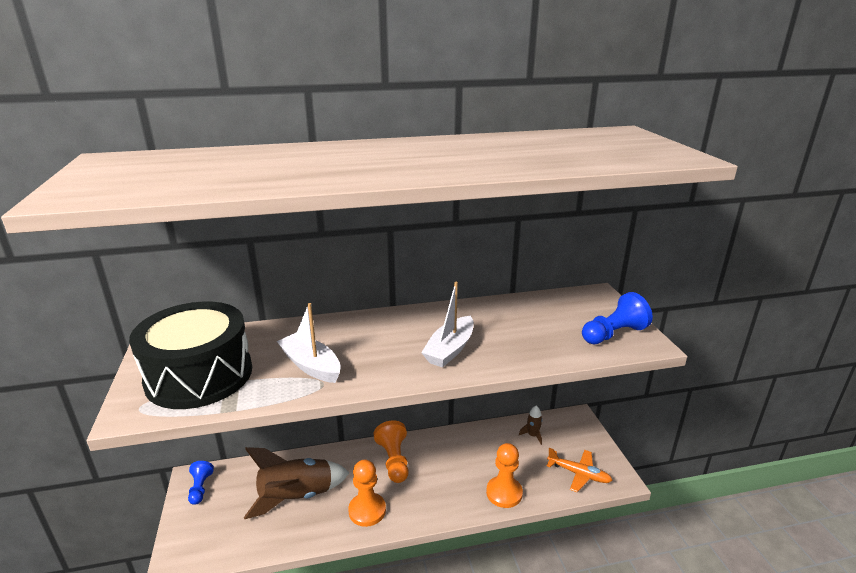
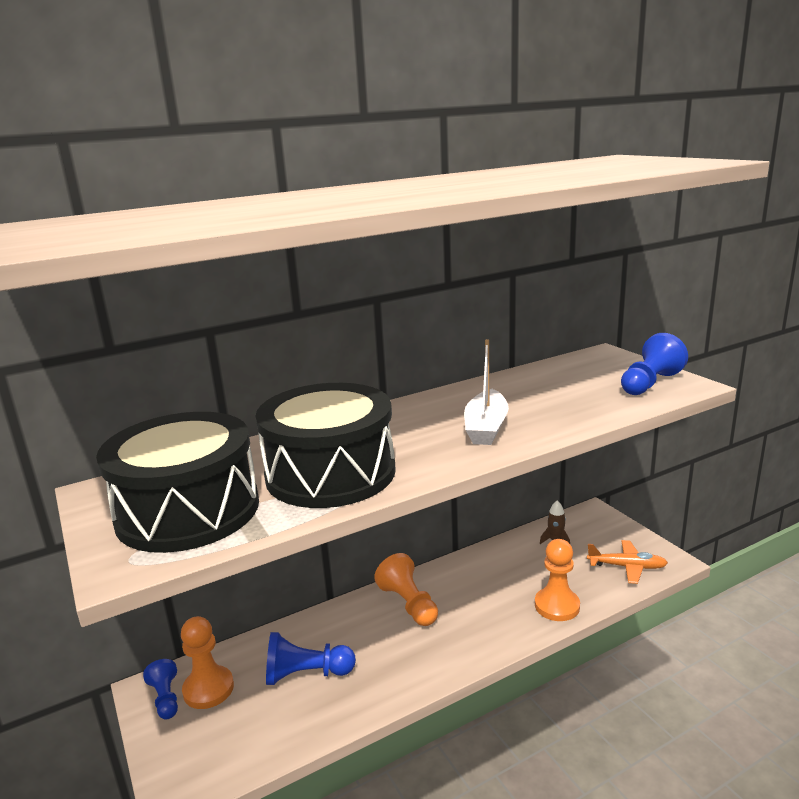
camera: 15 degrees left, 5 degrees down
brown rocket [244,447,349,519] -> blue pawn [266,632,356,685]
white boat [277,303,341,383] -> black drum [255,383,396,508]
orange pawn [348,460,386,527] -> orange pawn moved to [181,616,234,709]

